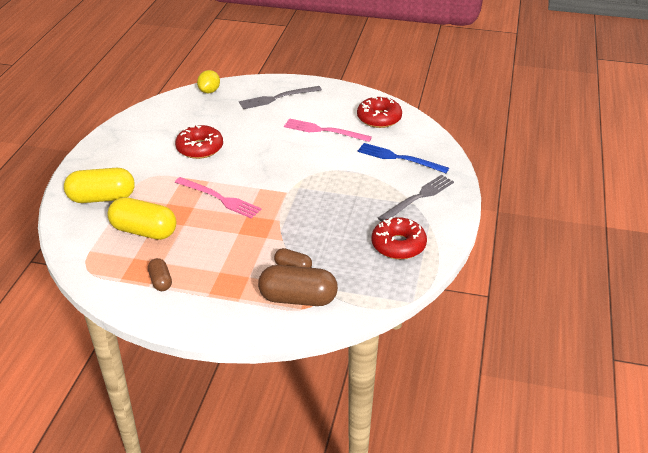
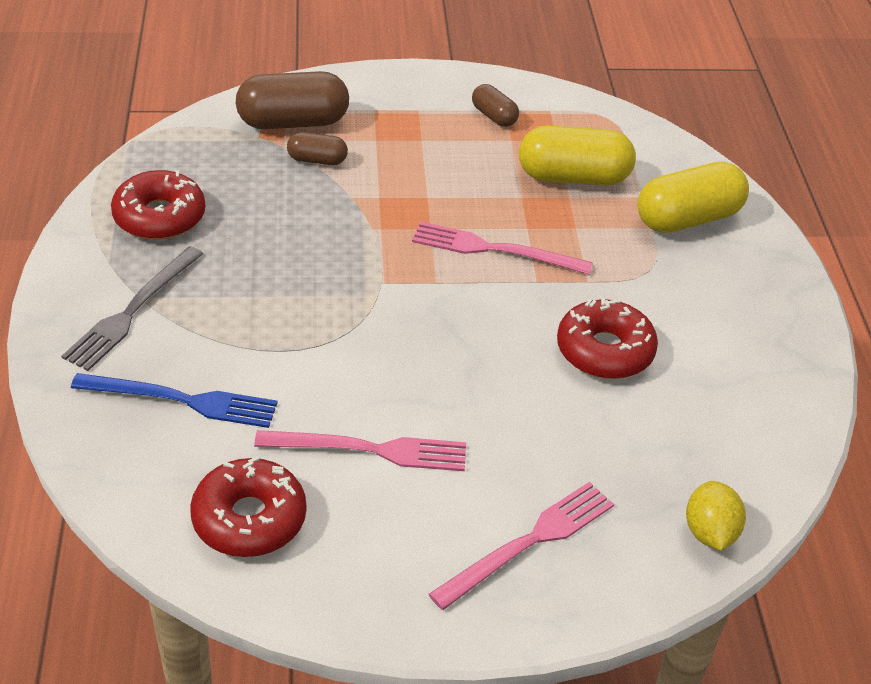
camera: 160 degrees right, 5 degrees up
grey fork [239,86,322,109] -> pink fork [429,482,614,610]

